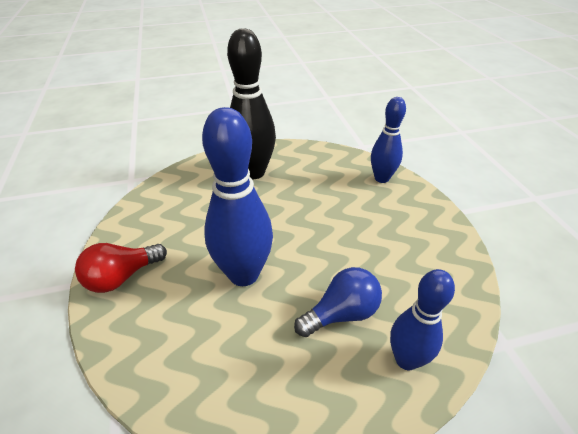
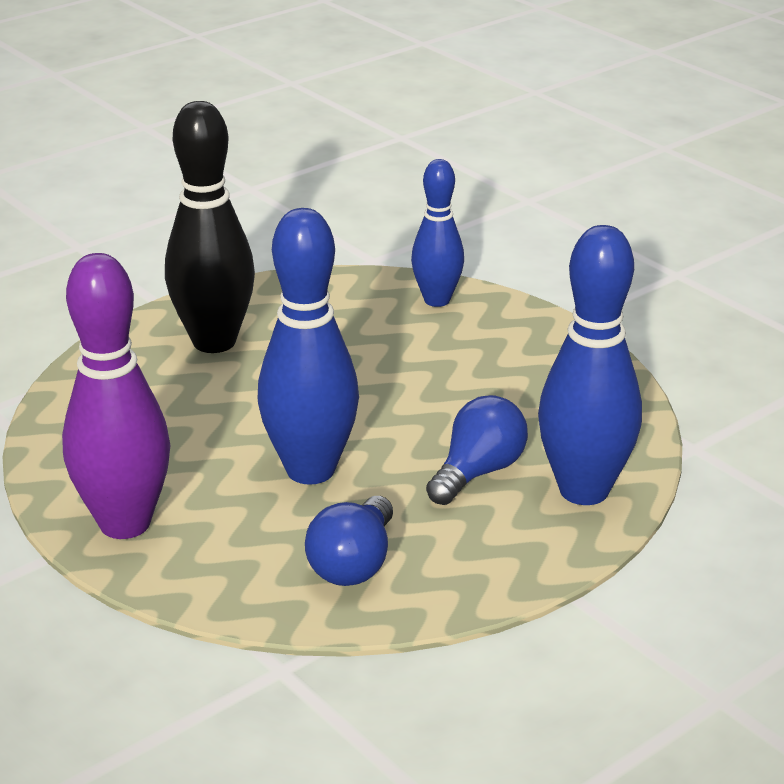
camera: 25 degrees left, 10 degrees down
red light bulb [75,243,167,293] -> purple bowling pin [62,253,170,539]
blue bowling pin [390,269,455,370] -> blue bowling pin [538,225,642,505], size x1.60
none -> blue light bulb [305,496,393,586]

